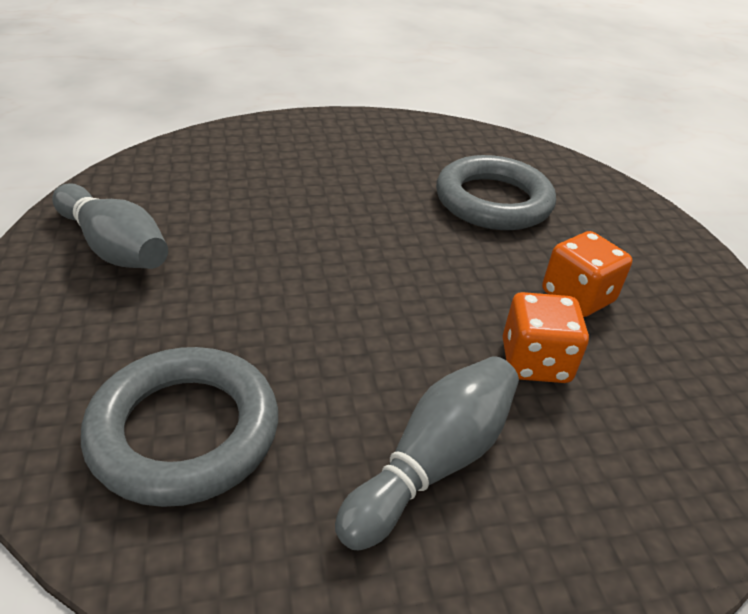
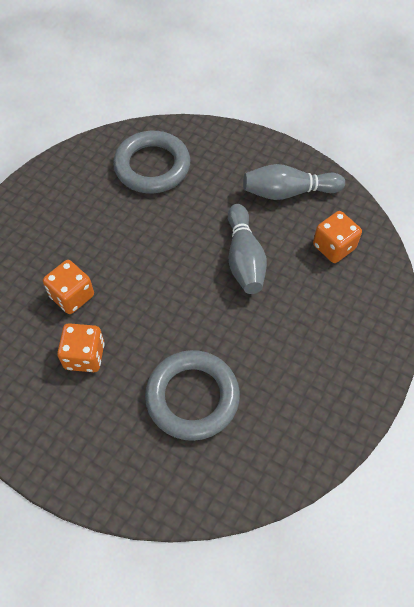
camera: 135 degrees right, 20 degrees up
grey bowling pin [335,356,519,550] -> grey bowling pin moved to [228,204,267,294]
none -> orange dice [313,211,362,263]

